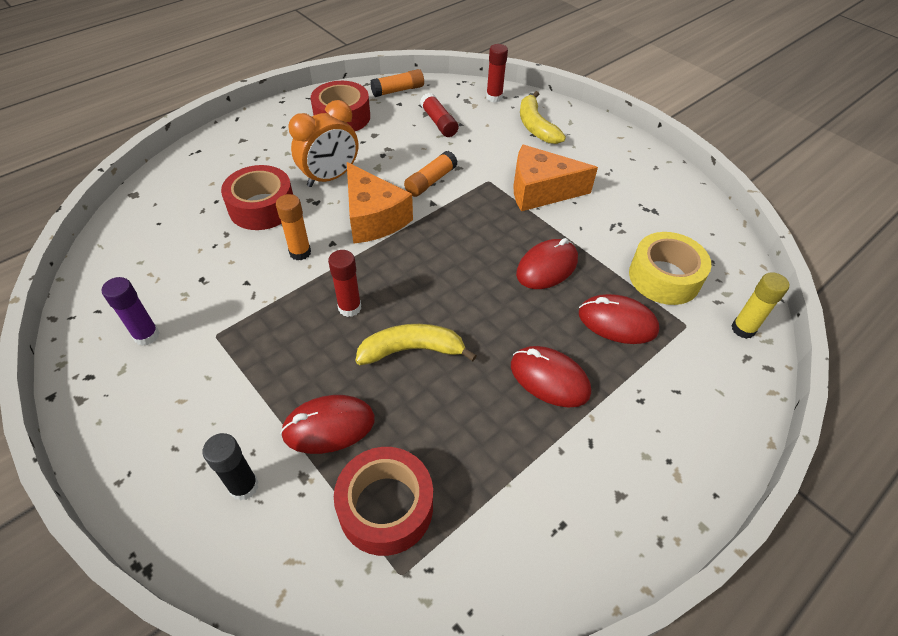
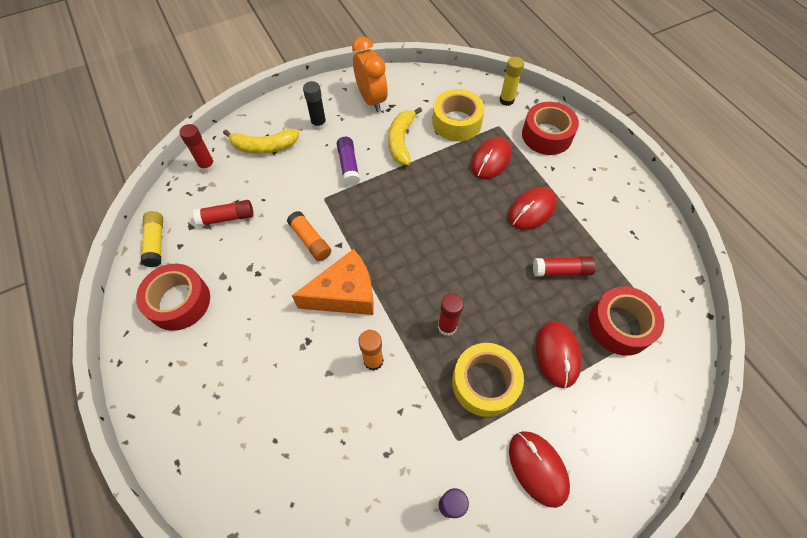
camera: 75 degrees left, 10 degrees up
black glue stick [202,433,259,501] -> black glue stick moved to [303,81,327,130]
red tape [221,165,293,230] -> red tape moved to [522,102,579,155]
orange clock [289,100,358,187] -> orange clock moved to [352,36,388,112]
yellow banana [355,324,477,365] -> yellow banana moved to [388,107,422,165]
orange glue stick [370,69,424,97] -> yellow glue stick [141,211,163,267]
orange cheese [514,145,598,211] -> purple glue stick [337,137,360,186]
red mouse [516,238,578,289] -> red mouse moved to [509,431,570,508]
none -> yellow tape [452,343,524,417]
none -> red glue stick [533,256,596,277]

